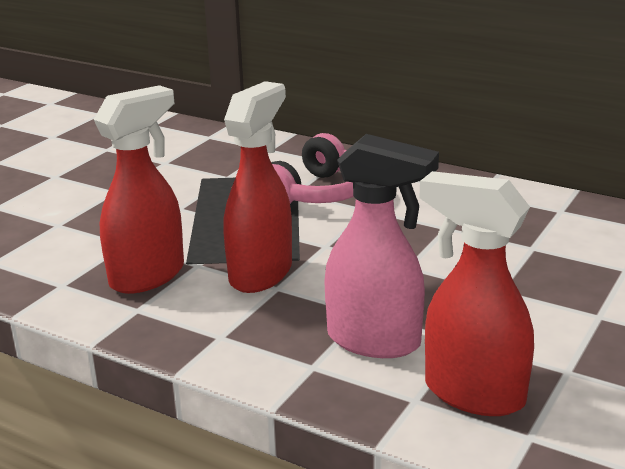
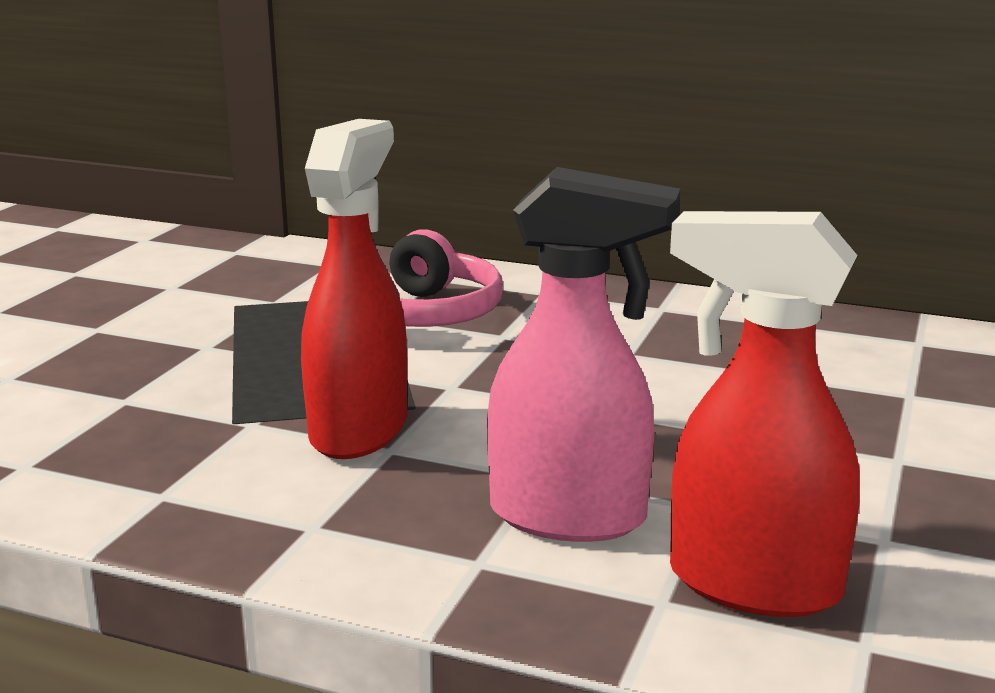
camera: 10 degrees left, 5 degrees down
red spray bottle [94,85,184,294] -> none

